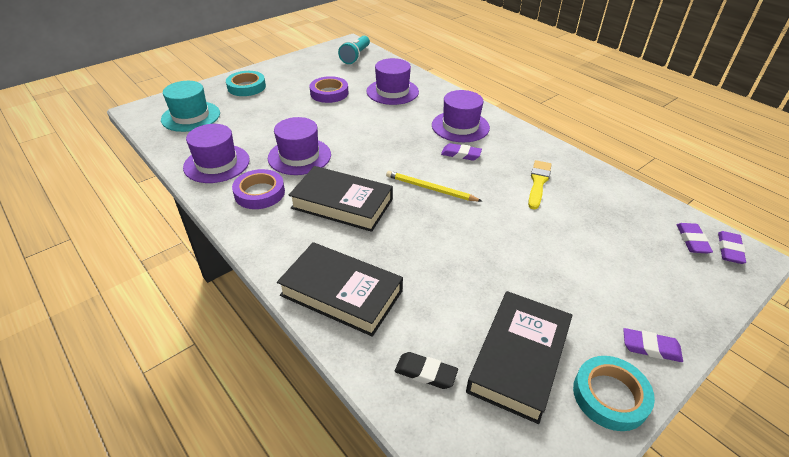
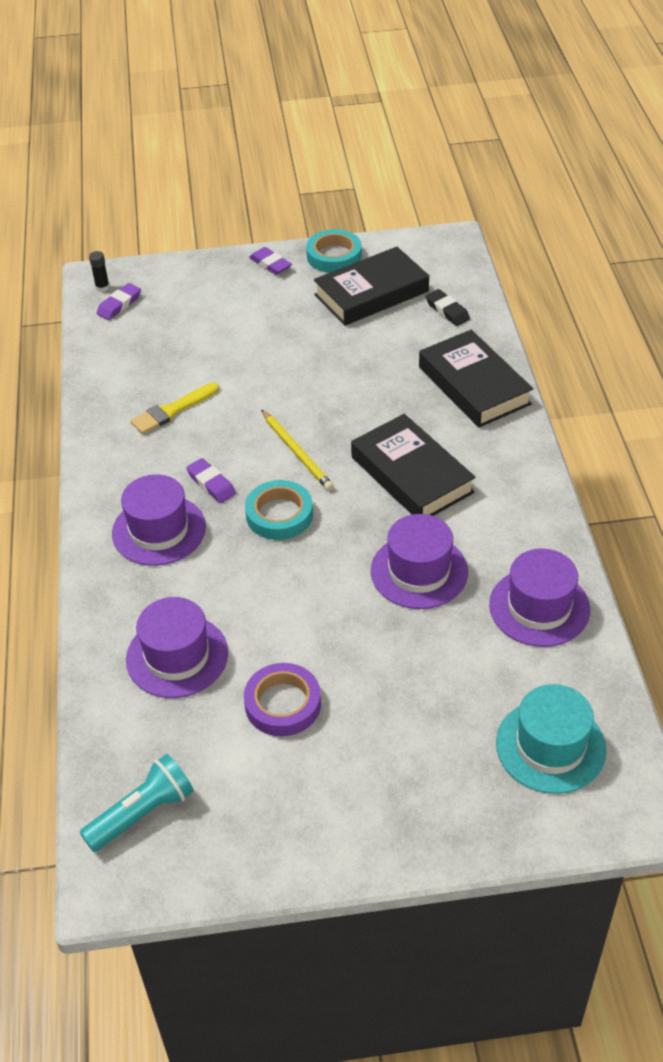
camera: 145 degrees left, 5 degrees up
turquoise tape [226,71,266,96] -> turquoise tape moved to [245,480,313,540]
purple tape [232,169,285,209] -> none
purple eraser [718,231,746,264] -> black glue stick [89,251,110,292]

